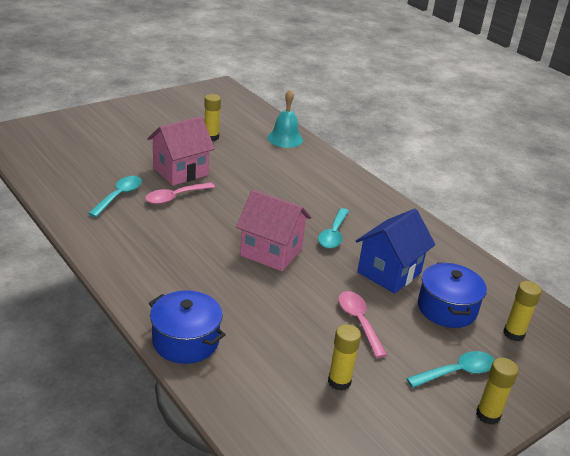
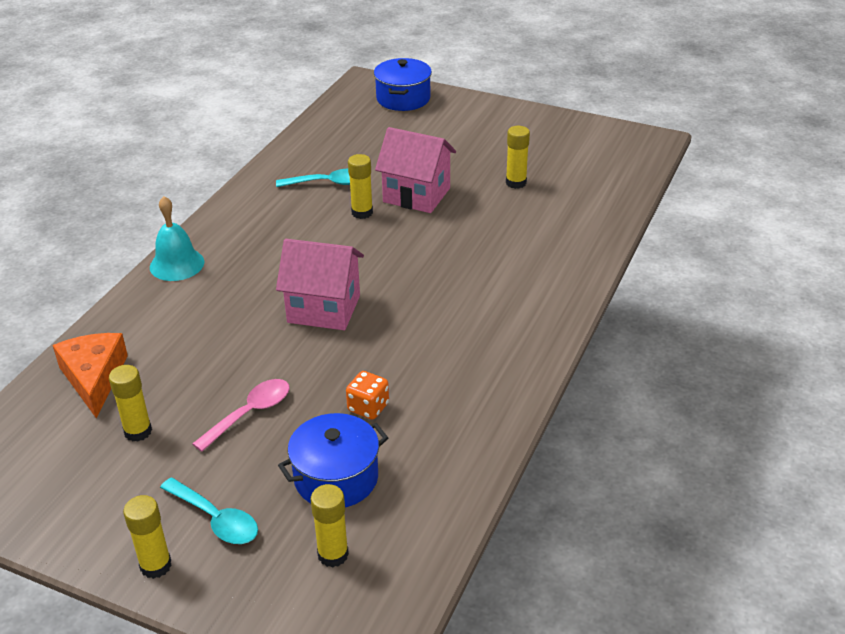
camera: 65 degrees right, 5 degrees up
pink spoon [145,182,215,204] -> yellow glue stick [348,154,373,219]
blue pot [149,290,226,364] -> blue pot moved to [374,58,432,111]
pink house [236,190,311,272] -> pink house turned 75 degrees counterclockwise [276,239,364,330]
turquoise bell [268,90,303,148] -> turquoise bell moved to [150,196,204,281]
turquoise spoon [318,208,349,249] -> none
blue house [356,209,435,294] -> orange dice [346,371,389,420]
none -> orange cheese [53,333,128,418]

